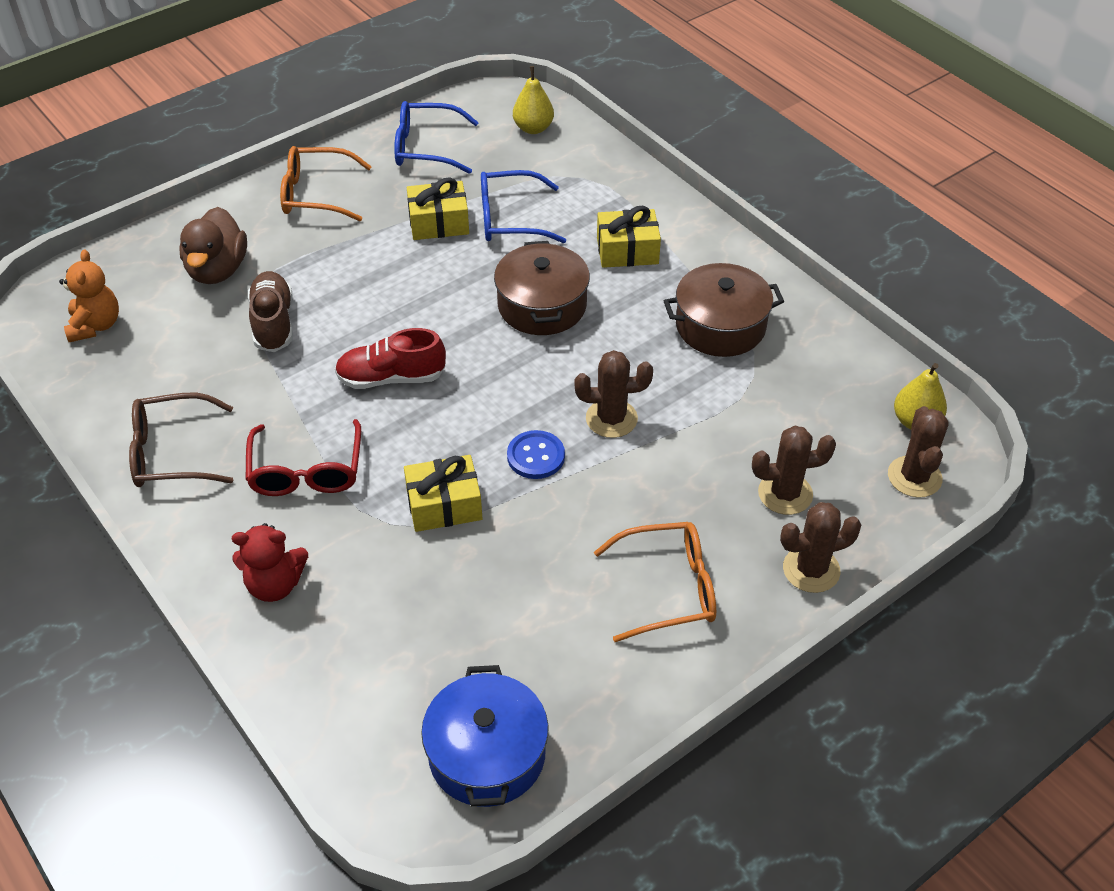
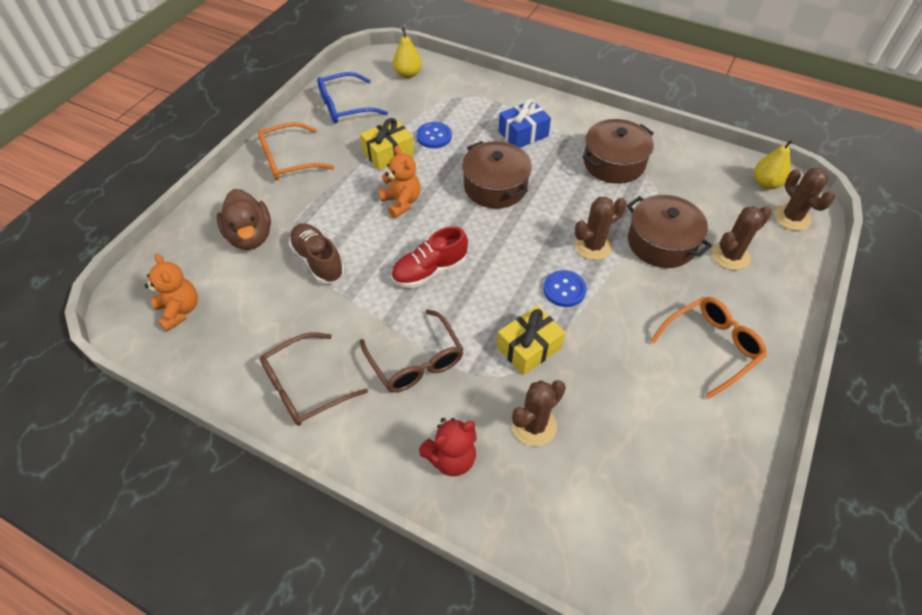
camera: 25 degrees left, 5 degrees up
red glasses [245,419,361,496] -> brown glasses [360,309,464,393]
blue pot [421,665,549,807] -> none
blue glasses [481,170,566,243] -> blue button [417,122,452,148]
yellow gift [597,206,661,268] -> blue gift [498,99,551,148]
brown cactus [780,502,861,593] -> brown cactus moved to [512,380,566,446]
none -> orange teddy bear [378,146,421,218]
none -> brown pot [627,195,712,268]

